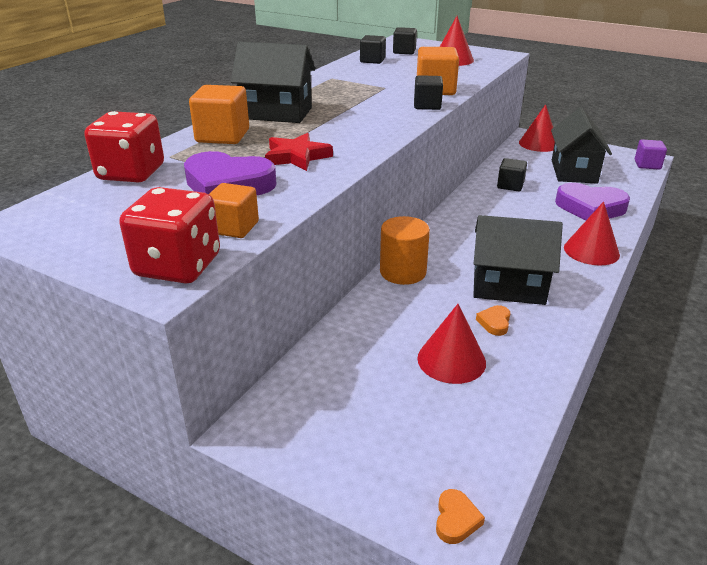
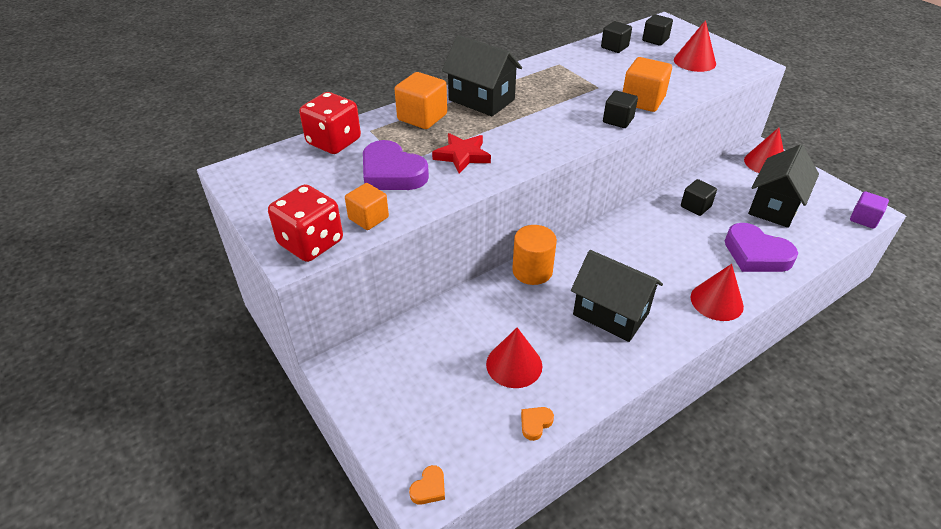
camera: 25 degrees right, 10 degrees up
orange heart [476,305,511,336] -> orange heart moved to [521,407,554,441]

